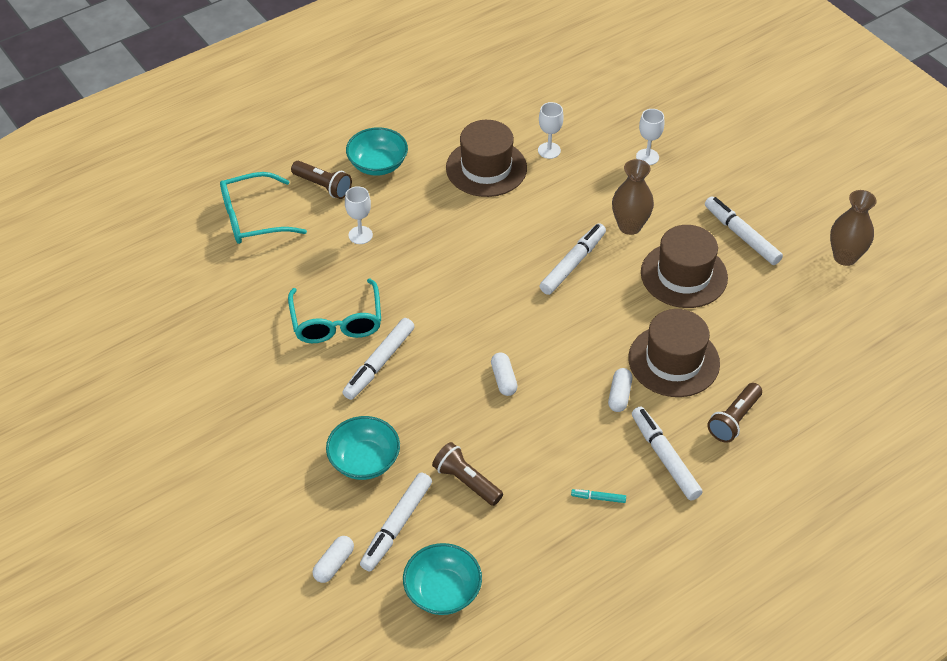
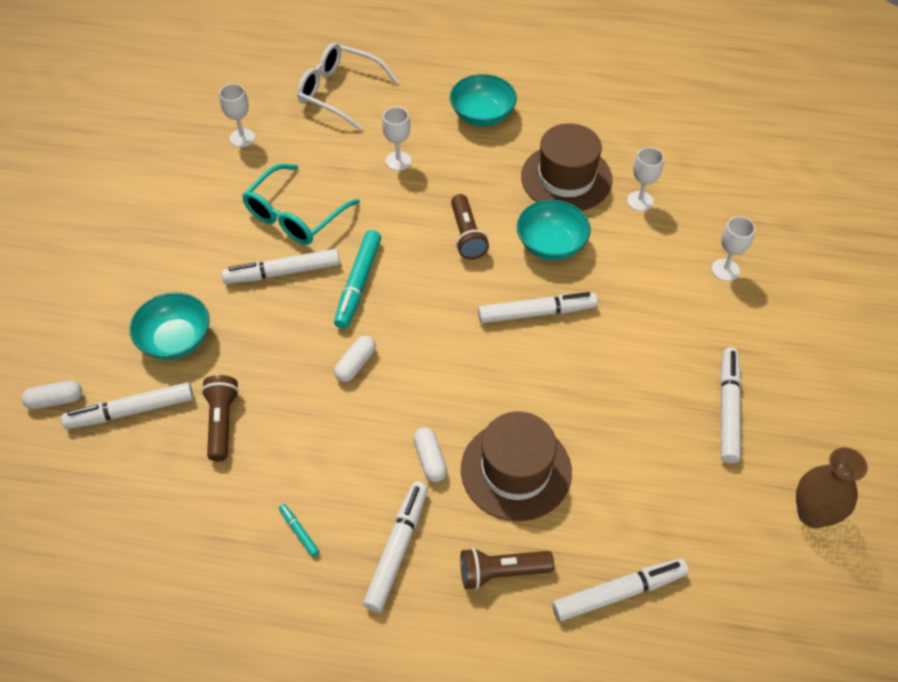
camera: 45 degrees right, 5 degrees up
turquoise glasses [220,172,307,244] -> white glasses [297,43,398,130]
brown flashlight [291,161,352,199] -> brown flashlight moved to [451,194,489,260]
turquoise bowl [403,543,482,615] -> turquoise bowl moved to [517,200,591,260]
white capsule [608,368,632,412] -> white capsule turned 75 degrees counterclockwise [413,427,447,482]
brown vase [612,159,654,235] -> none
brown hat [641,225,728,308] -> none
none -> white goblet [219,84,255,147]
none -> turquoise marker [334,230,381,329]
none -> white marker [552,558,689,621]

